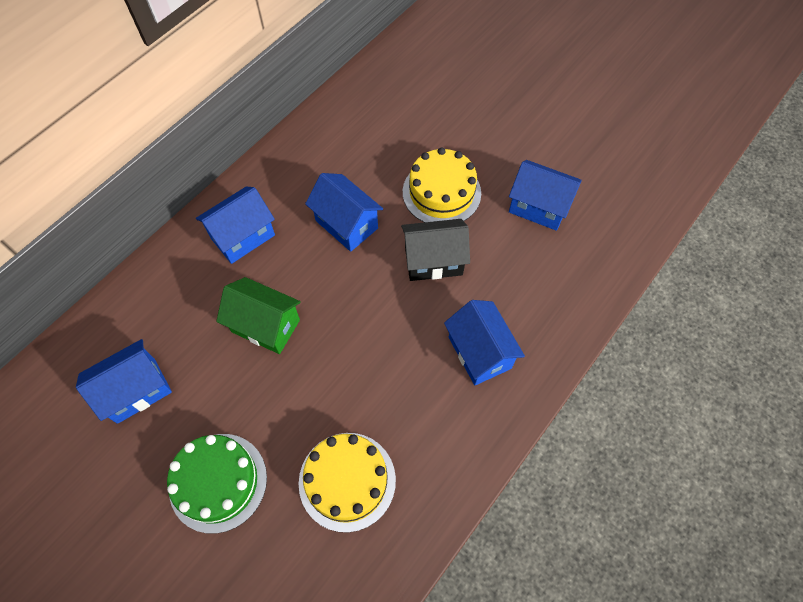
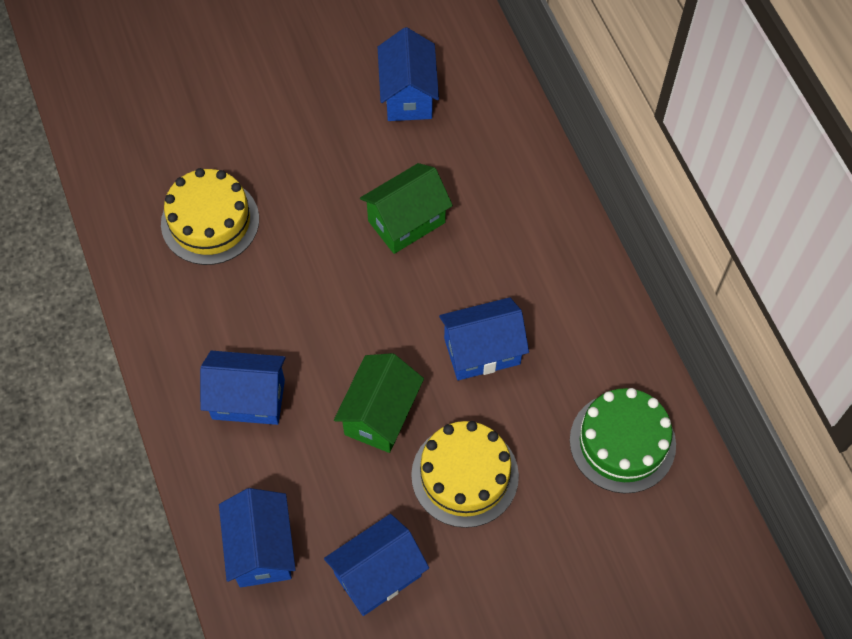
camera: 120 degrees right, 0 degrees up
green cake [167,434,267,534] -> green cake moved to [570,388,676,493]
blue house [196,186,275,264] -> blue house moved to [219,488,296,587]
black house [401,219,470,281] -> green house [334,353,424,453]

